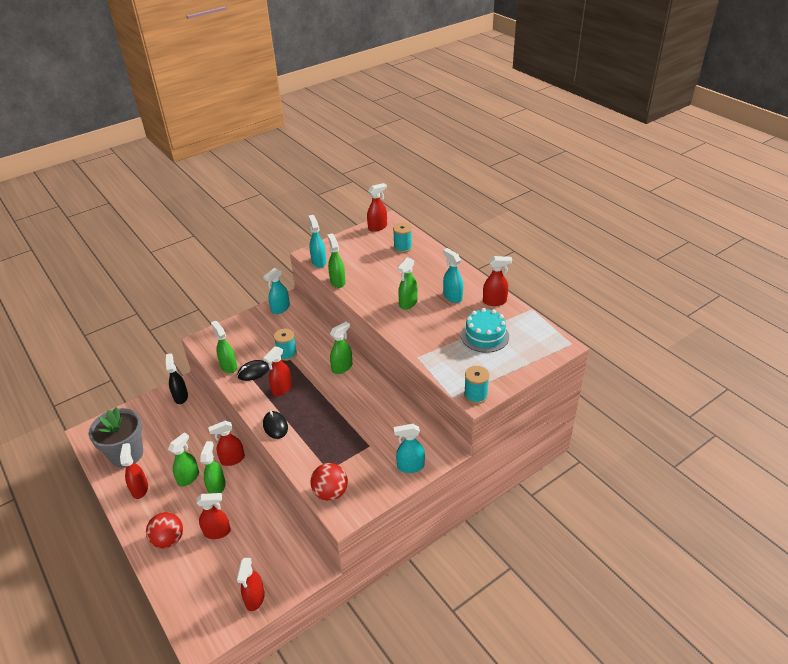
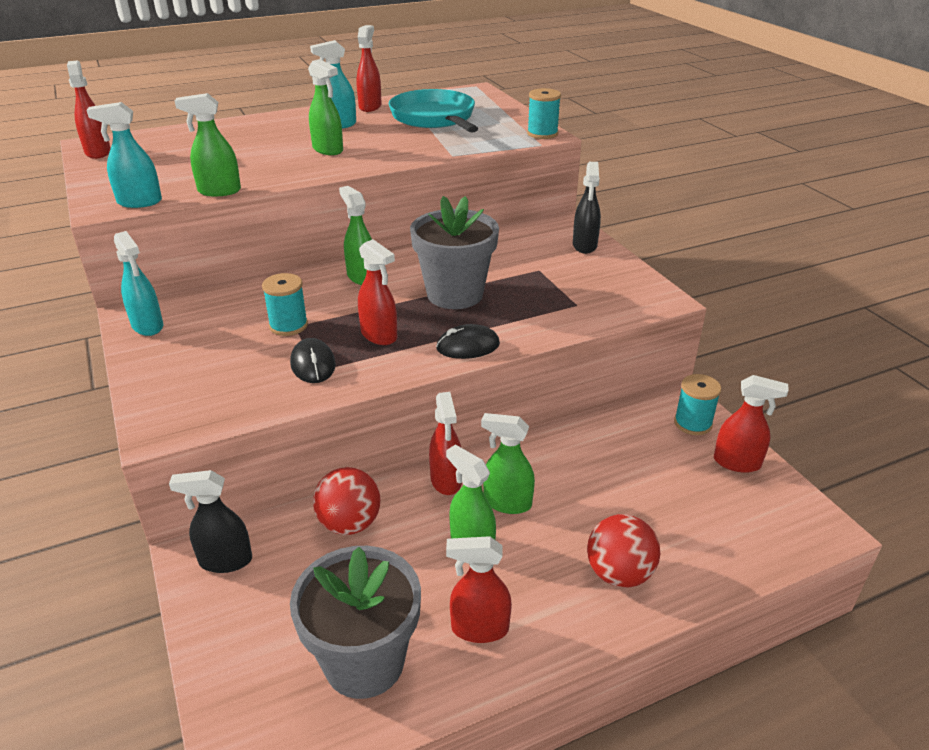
camera: 80 degrees left, 5 degrees down
red spray bottle [196,493,231,539] -> none
green spray bottle [211,321,237,373] -> none
red ball [310,463,348,501] -> red ball moved to [313,467,381,535]
turquoise spool [393,222,412,253] -> turquoise spool moved to [674,374,721,435]
turquoise spray bottle [394,424,425,473] -> black spray bottle [573,162,601,254]
turquoise cake [461,308,509,353] -> turquoise pan [389,89,479,133]
none -> grey flower pot [410,196,499,309]

